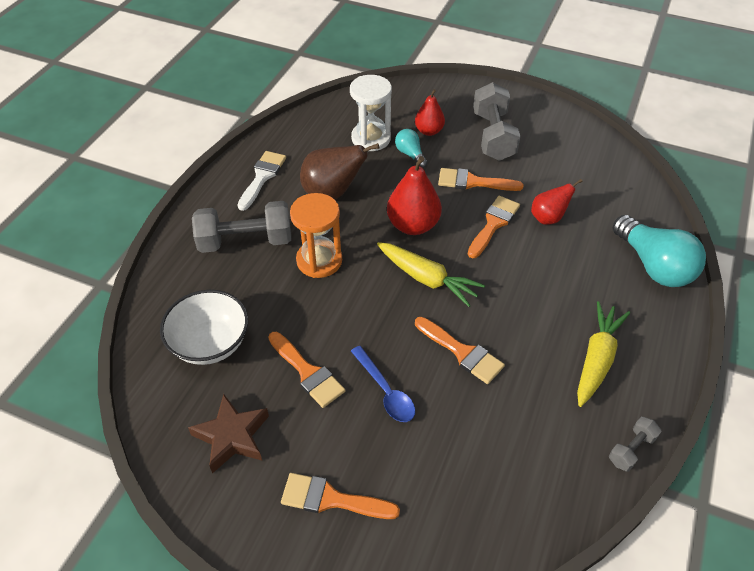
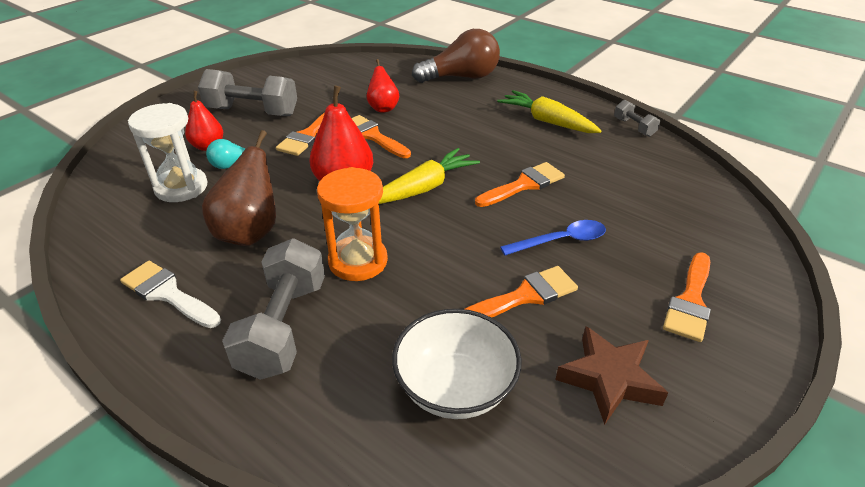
camera: 75 degrees left, 10 degrees down
turquoise light bulb [613,215,706,287] -> brown light bulb [412,29,500,83]

